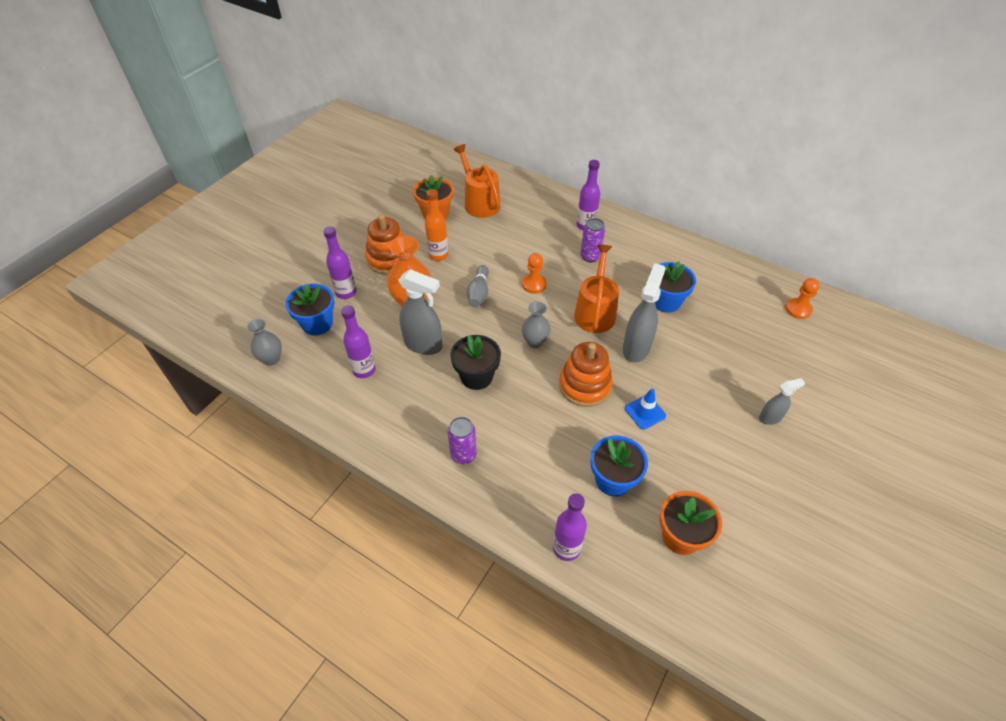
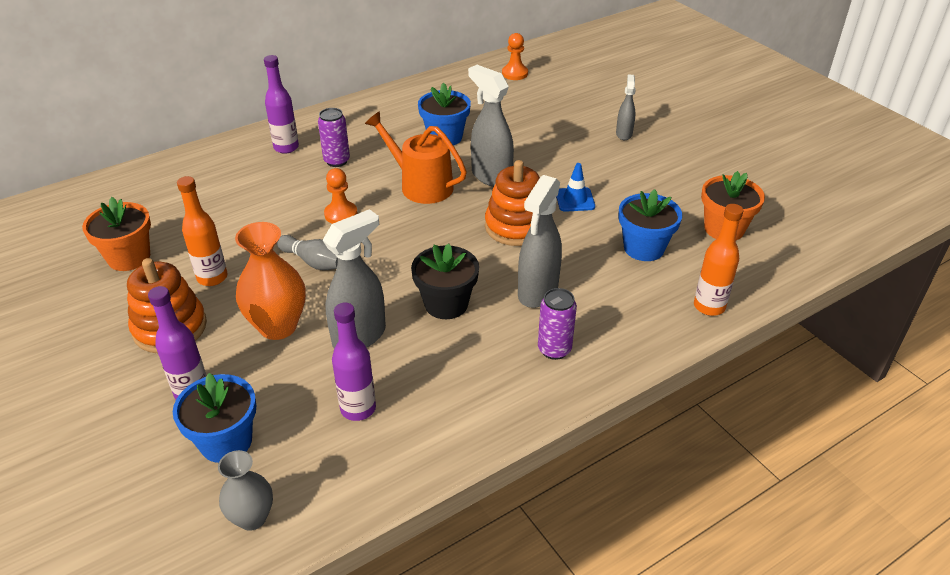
camera: 65 degrees left, 10 degrees down
orange watering can [453,144,500,218] -> none
grey vase [522,301,551,348] -> none
purple bottle [553,493,587,561] -> orange bottle [694,204,743,316]
none -> grey spray bottle [518,175,562,308]

